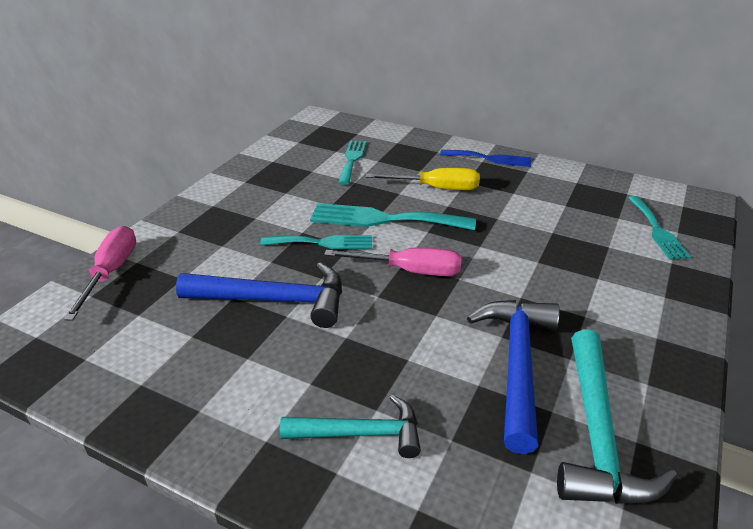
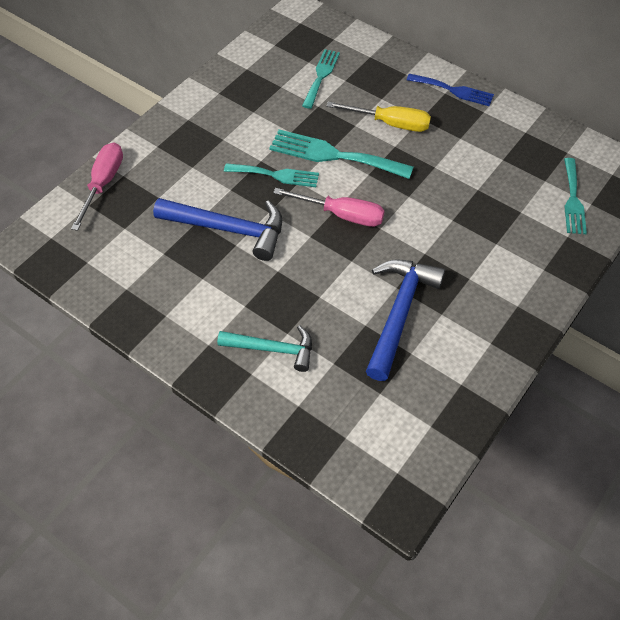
camera: 10 degrees right, 20 degrees up
turquoise hammer [557,329,677,504] -> none

